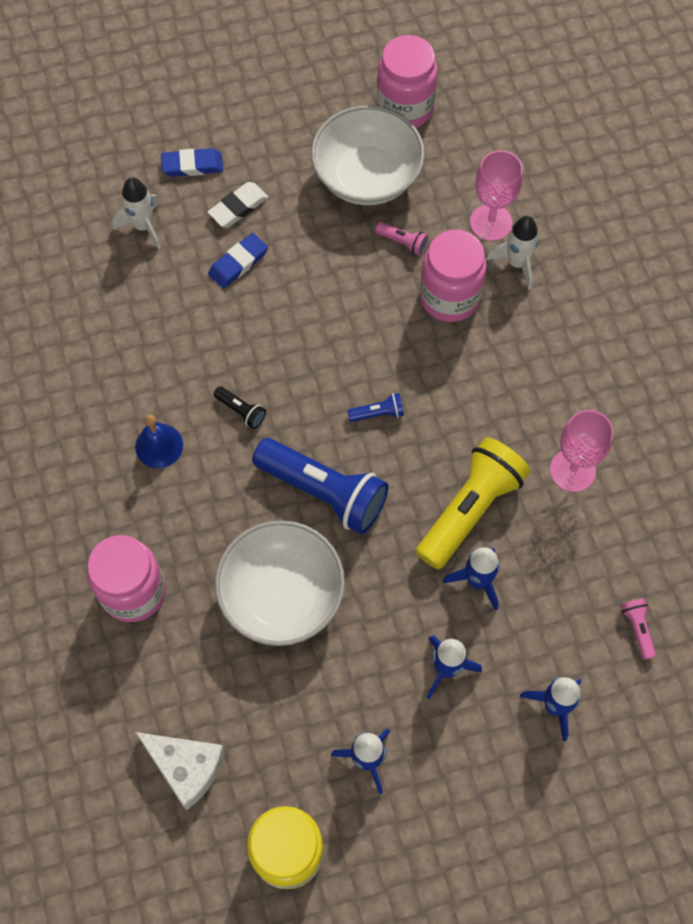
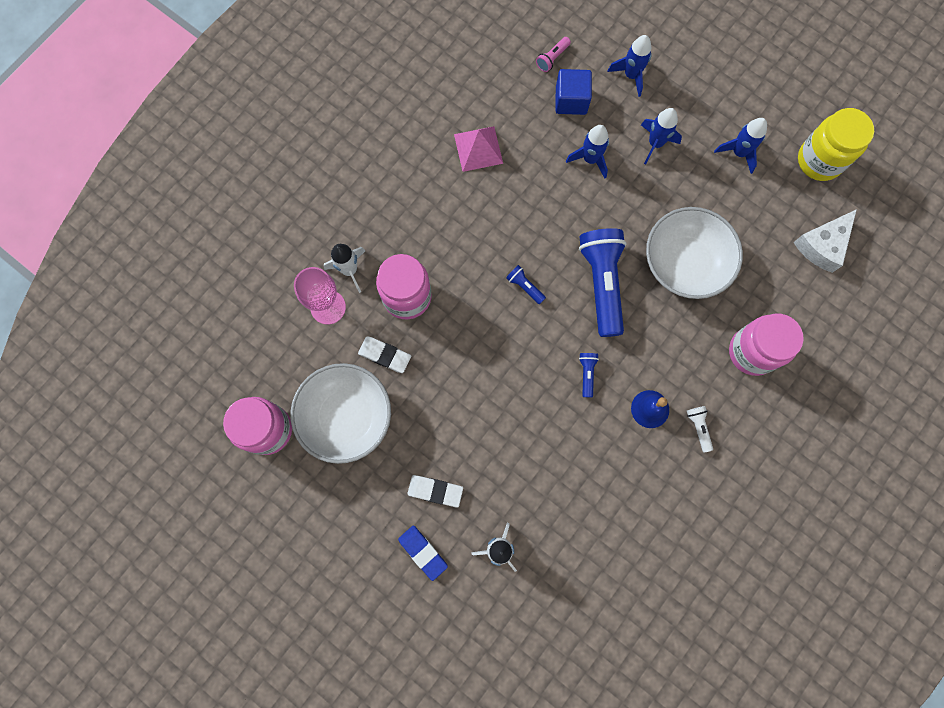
camera: 125 degrees left, 10 degrees up
white cheese [135,732,225,810] -> white cheese turned 135 degrees counterclockwise [793,209,857,273]
blue eraser [208,233,268,289] -> none
black flashlight [214,386,266,429] -> blue flashlight [579,353,599,398]
pink flashlight [375,222,428,256] -> white eraser [358,336,411,373]
yellow flashlight [416,437,530,570] -> none
pink goblet [550,410,614,492] -> pink pyramid [454,126,503,172]
none -> blue cube [555,69,592,115]
none -> white flashlight [687,406,713,452]

